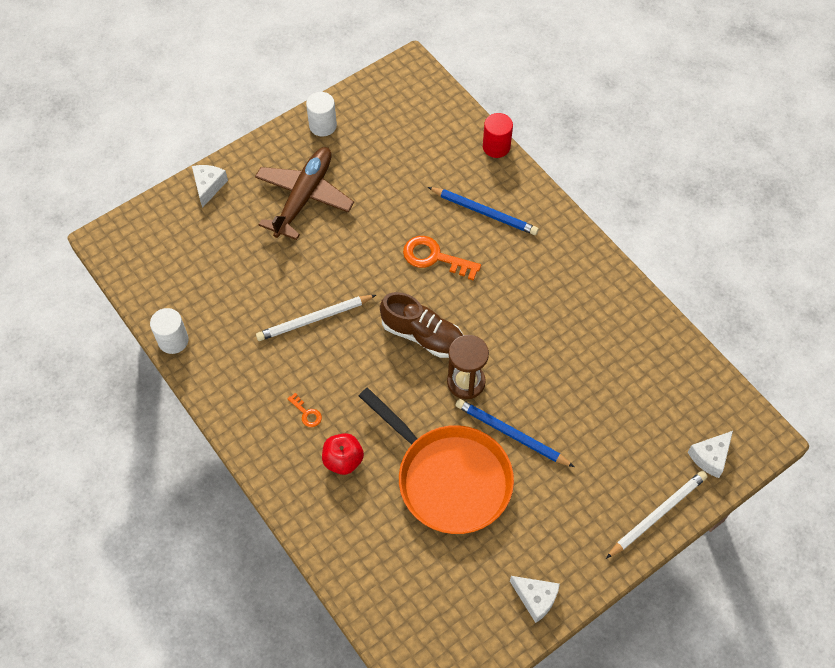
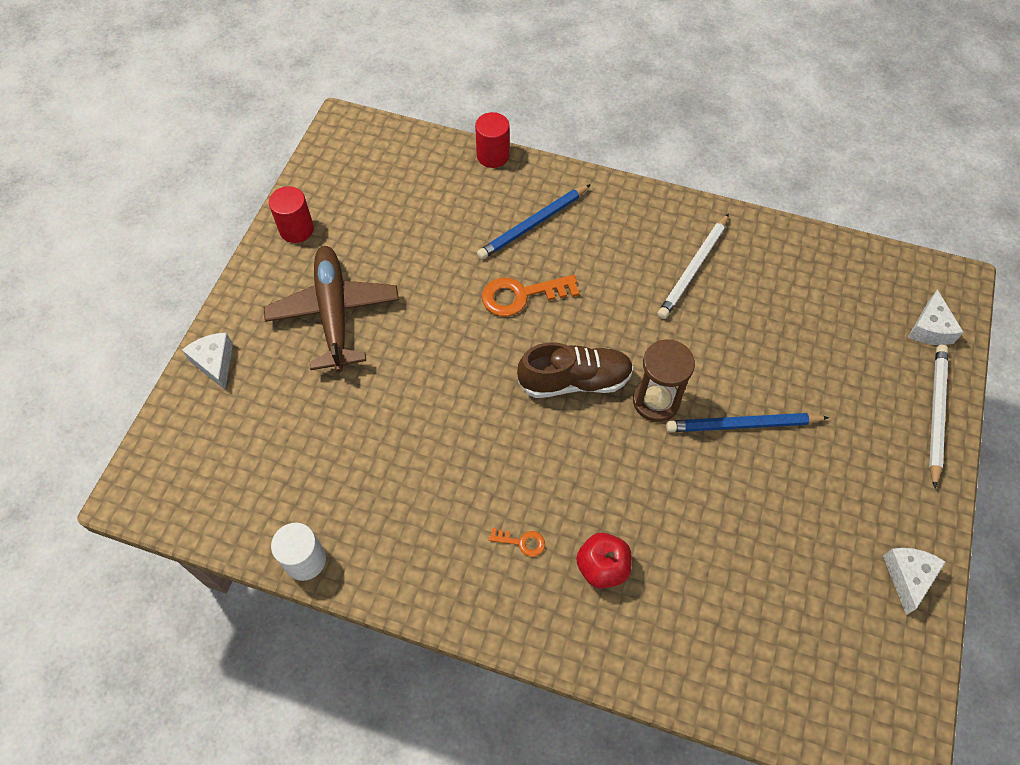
camera: 35 degrees left, 0 degrees up
white pencil [256,295,376,341] -> white pencil moved to [657,213,729,319]
white cylinder [306,92,337,137] -> red cylinder [269,186,314,243]
orange pan [359,388,514,534] -> none
blue pencil [428,187,539,235] -> blue pencil turned 150 degrees clockwise [477,184,591,259]
white cheese [510,576,560,623] -> white cheese turned 75 degrees counterclockwise [883,548,946,615]

